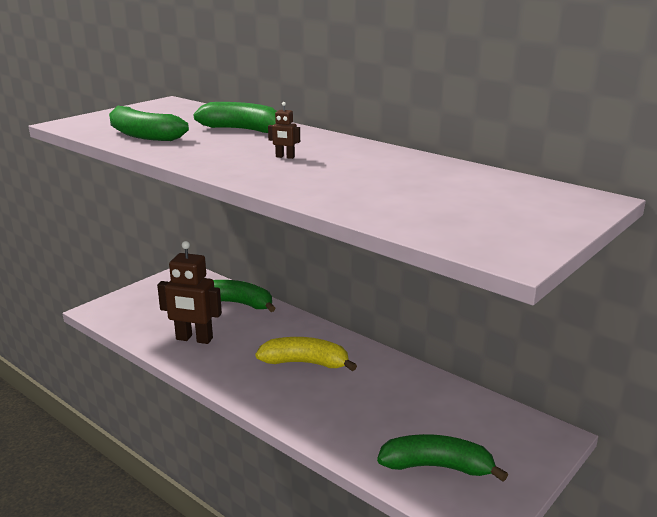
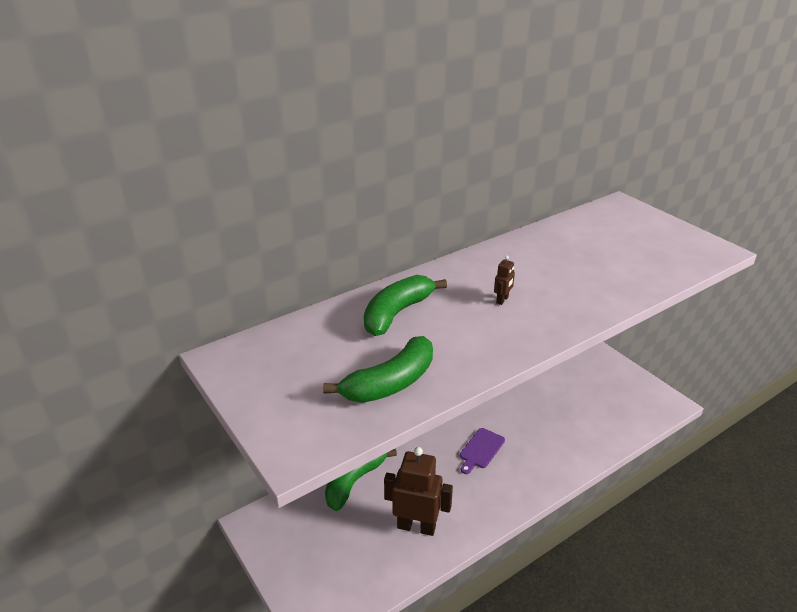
camera: 75 degrees left, 10 degrees up
brown robot [157,241,222,344] -> brown robot turned 105 degrees counterclockwise [384,447,453,536]
yellow banana [256,337,357,371] -> purple cutting board [460,428,505,474]
green banana [377,434,508,482] -> none

